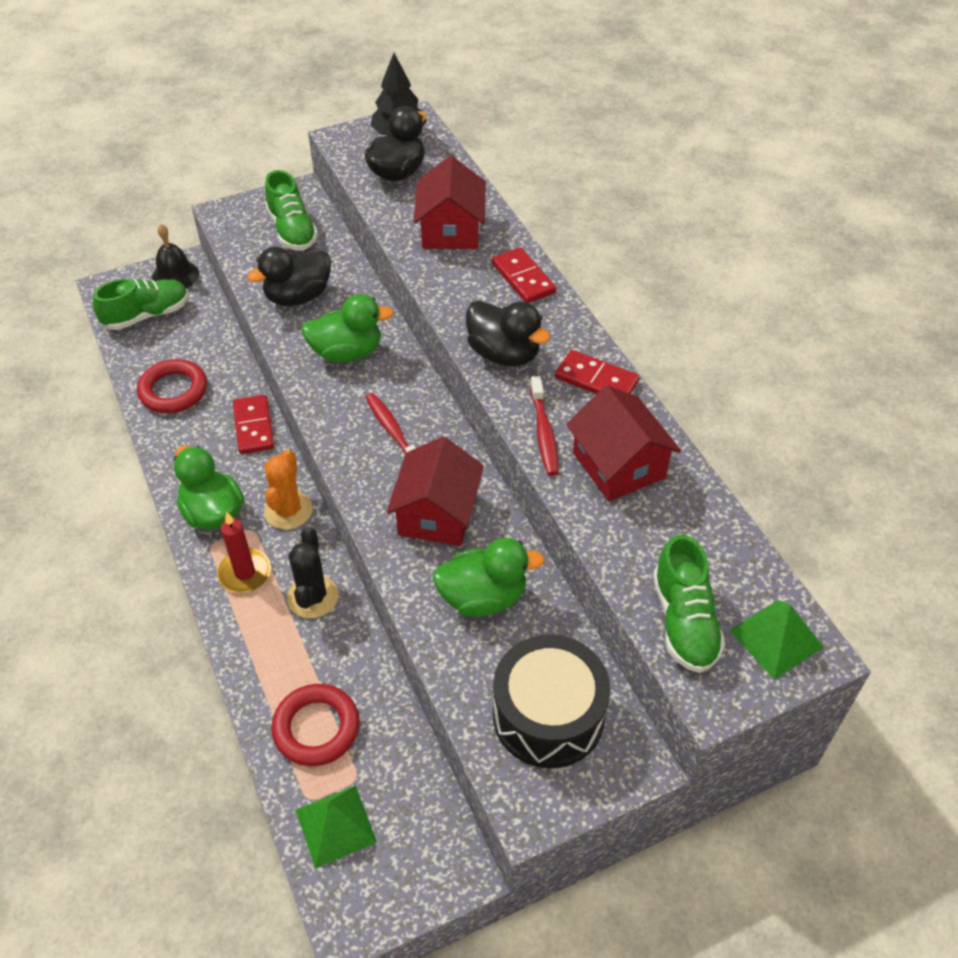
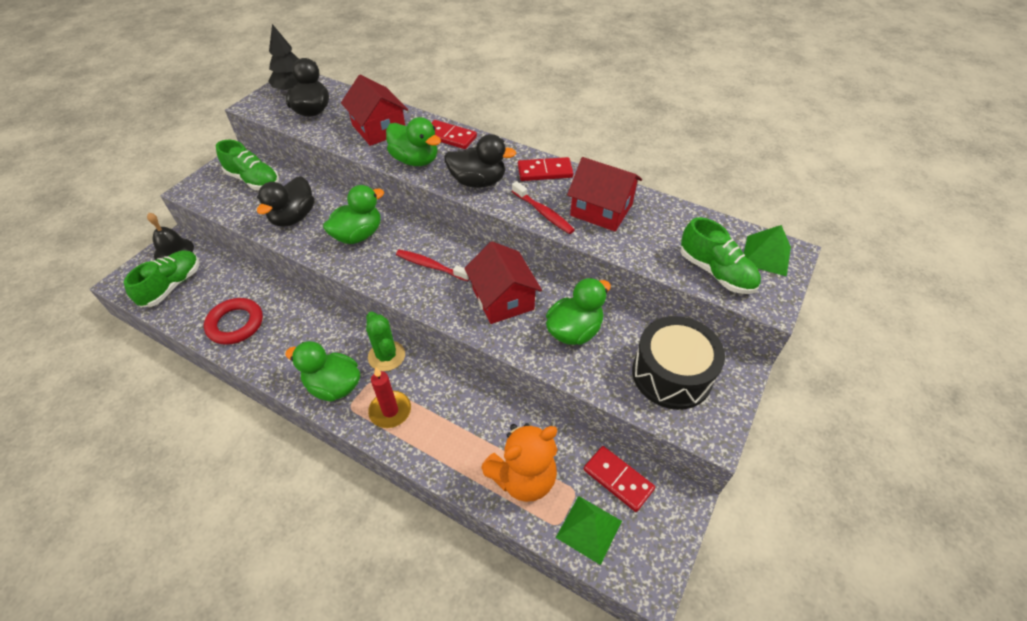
camera: 35 degrees left, 0 degrees up
red domino [233,395,274,454] -> red domino moved to [584,446,655,512]
orange cactus [264,450,313,529] -> green cactus [366,312,405,371]
red ring [271,684,360,766] -> orange teddy bear [481,423,558,502]
black cactus [287,527,338,618] -> none
none -> green duck [386,117,441,166]

